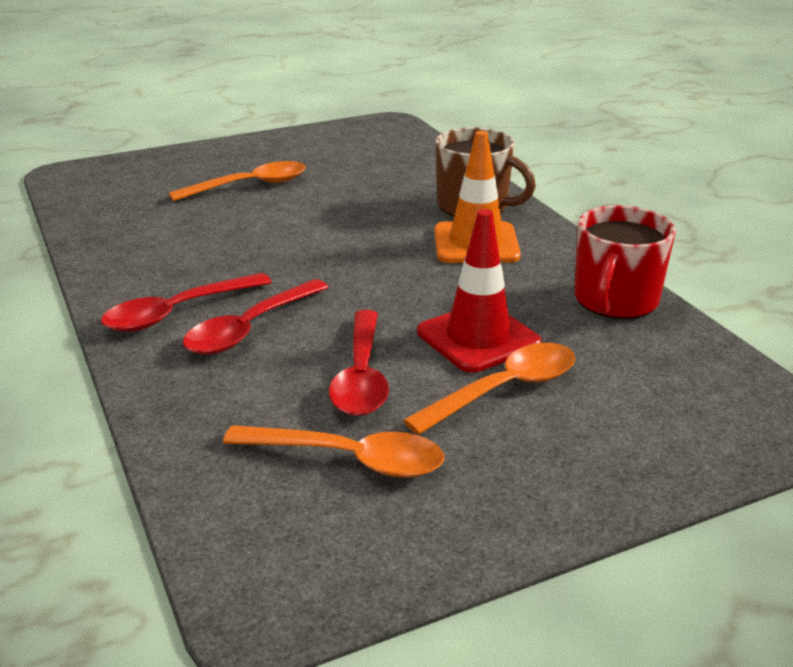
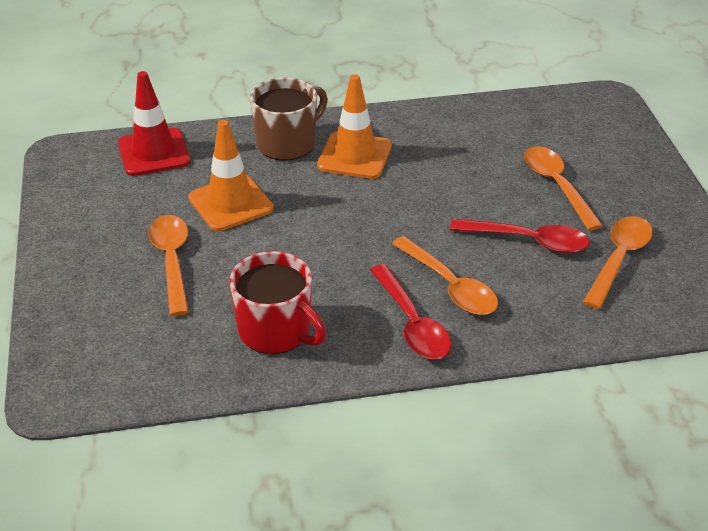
camera: 75 degrees left, 10 degrees up
red spoon [183,279,329,354] -> orange spoon [392,236,498,315]
red traffic cone [417,209,542,373] -> red traffic cone moved to [118,71,191,176]
red mug [574,205,676,319] -> red mug moved to [230,251,326,354]
none -> orange traffic cone [188,120,274,231]

